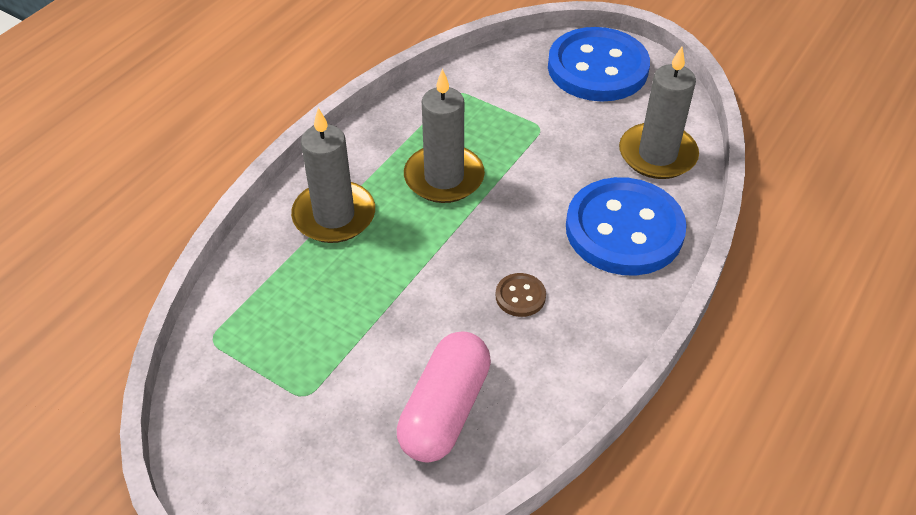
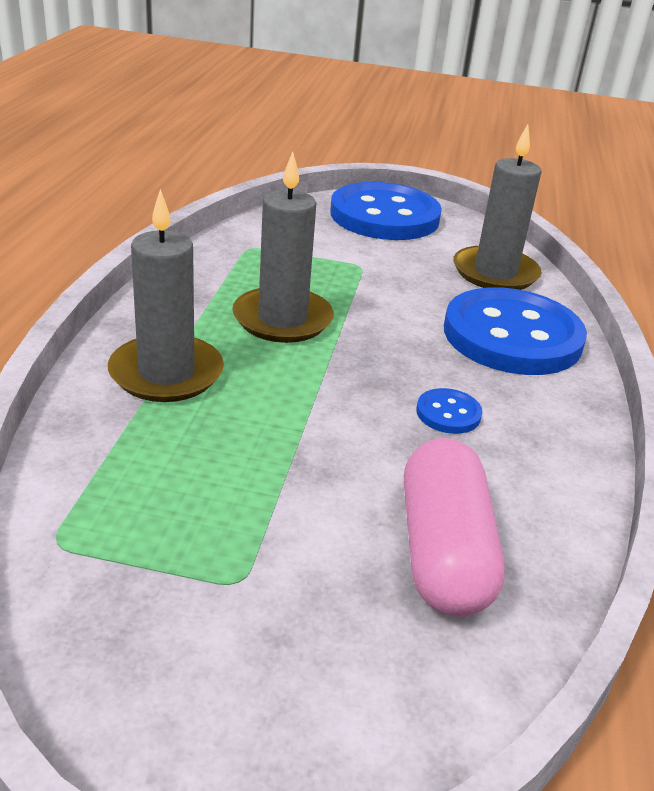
camera: 25 degrees left, 15 degrees down
brown button [496,273,546,317] -> blue button [416,388,482,434]

